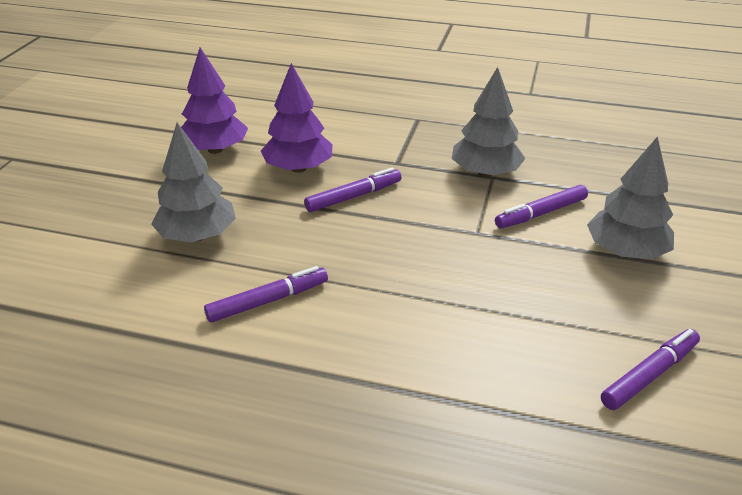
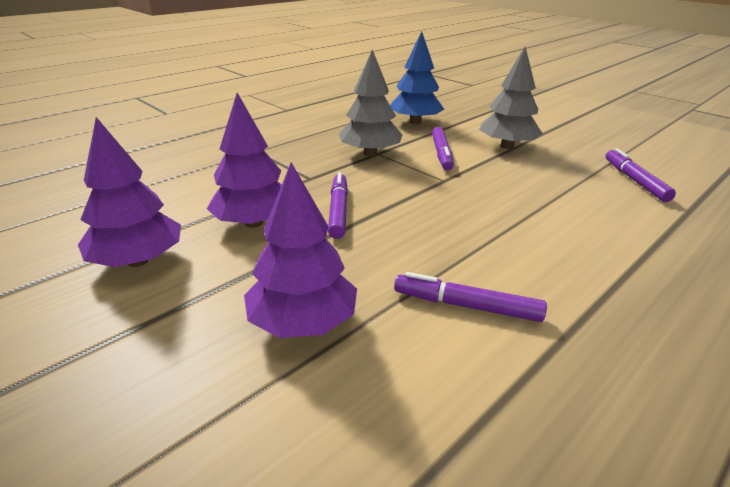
camera: 60 degrees left, 5 degrees down
grey tree [151,123,236,242] -> purple tree [244,162,357,338]
purple marker [204,266,328,322] -> purple marker turned 75 degrees counterclockwise [394,272,547,322]
none -> blue tree [390,31,444,124]

